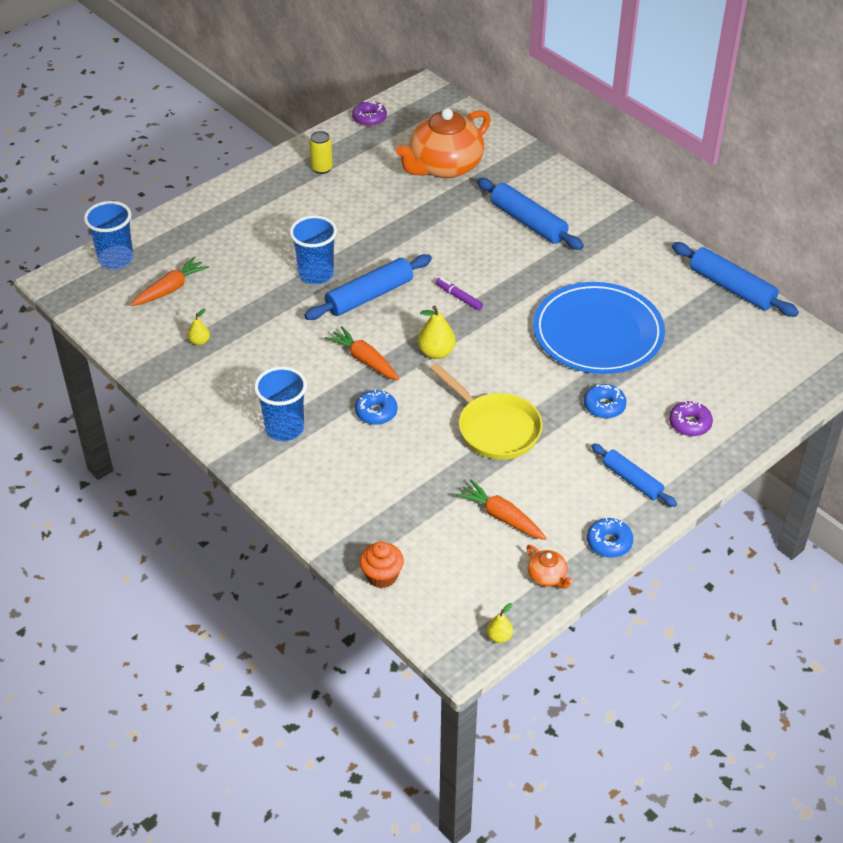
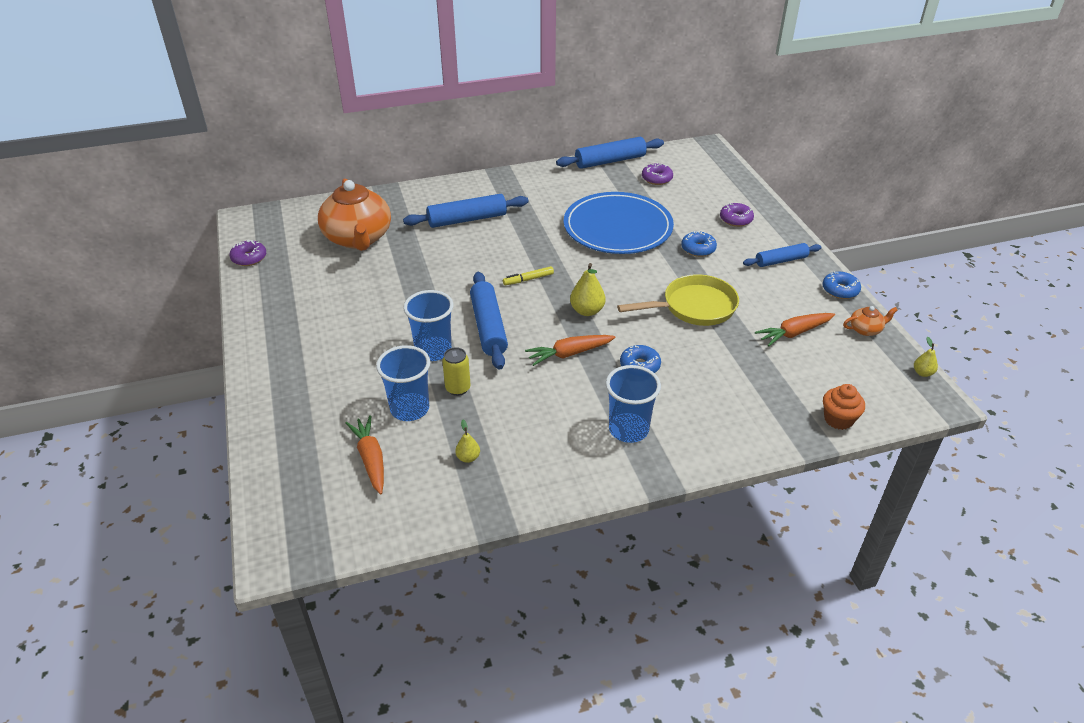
camera: 65 degrees left, 5 degrees down
blue cup [84,201,134,269] -> blue cup moved to [376,345,430,421]
yellow can [309,131,333,174] -> yellow can moved to [442,347,471,396]
purple marker [435,278,483,310] -> yellow marker [503,266,554,285]
none -> purple donut [642,163,673,185]

